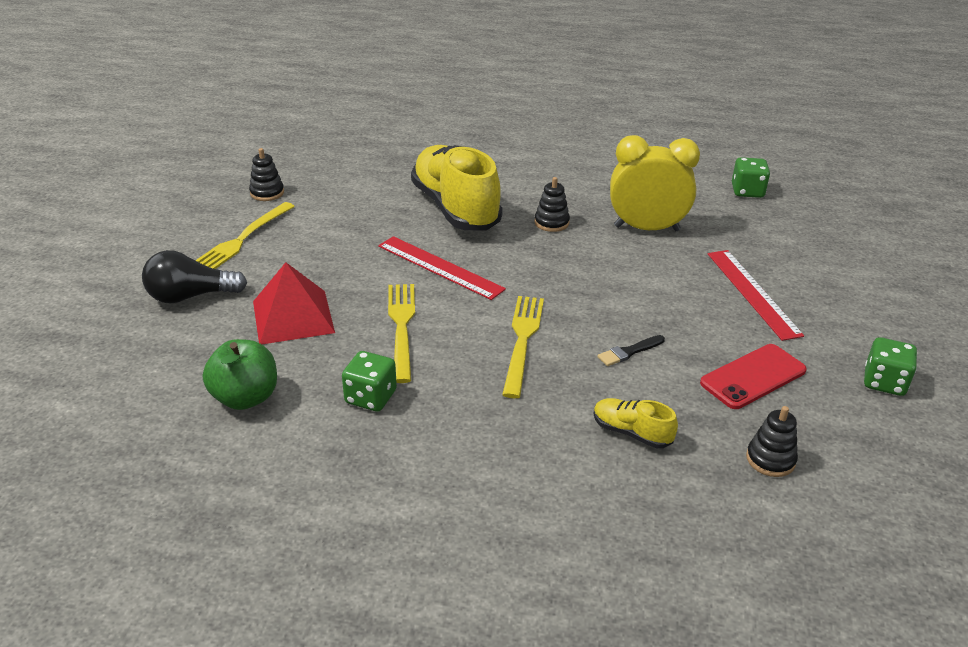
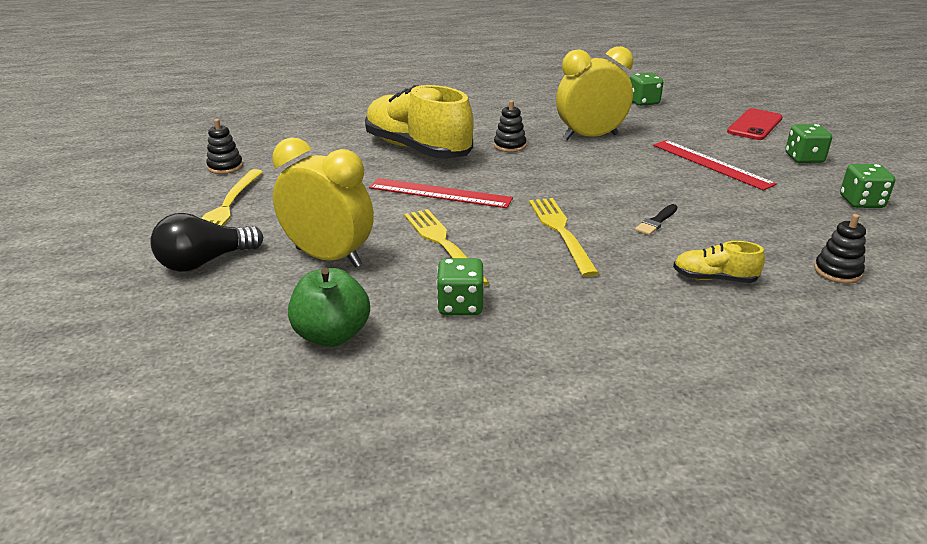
camera: 20 degrees left, 5 degrees down
red pyramid [253,262,335,344] -> yellow clock [272,138,374,268]
red phone [700,344,807,409] -> red phone moved to [727,108,783,140]
none -> green dice [785,124,832,163]

